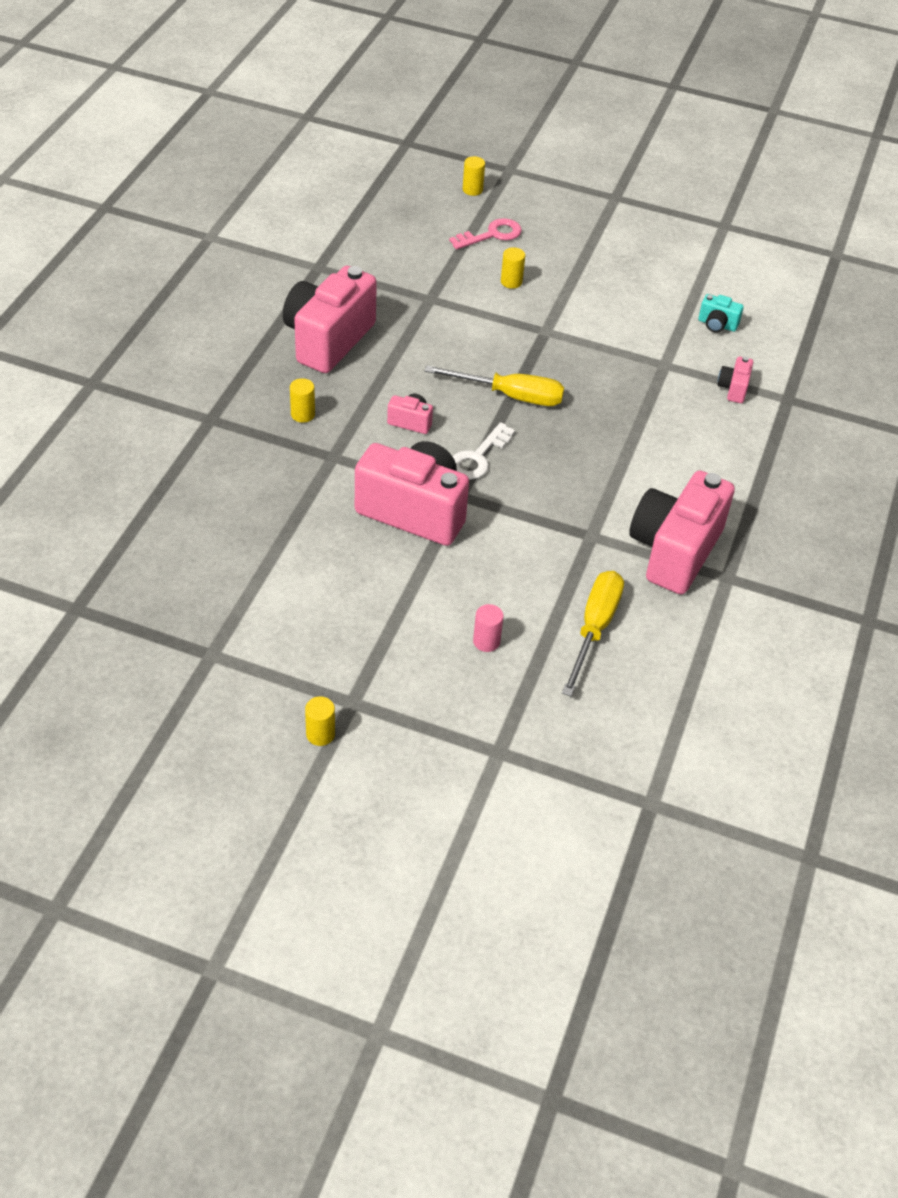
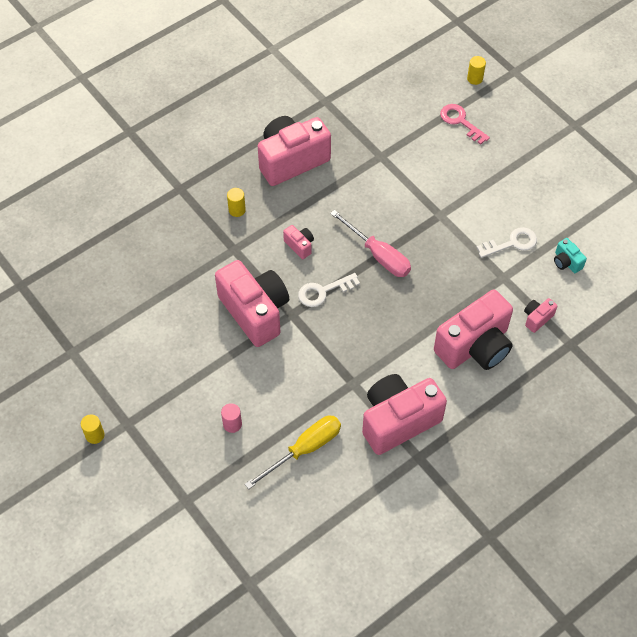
camera: 35 degrees right, 10 degrees up
yellow screwdriver [425,365,564,406] -> pink screwdriver [330,210,411,277]
pink key [449,218,522,250] -> pink key turned 135 degrees counterclockwise [440,104,490,145]
yellow cylinder [501,247,525,289] -> none
none -> pink camera [434,290,513,370]
none -> white key [476,227,537,258]

